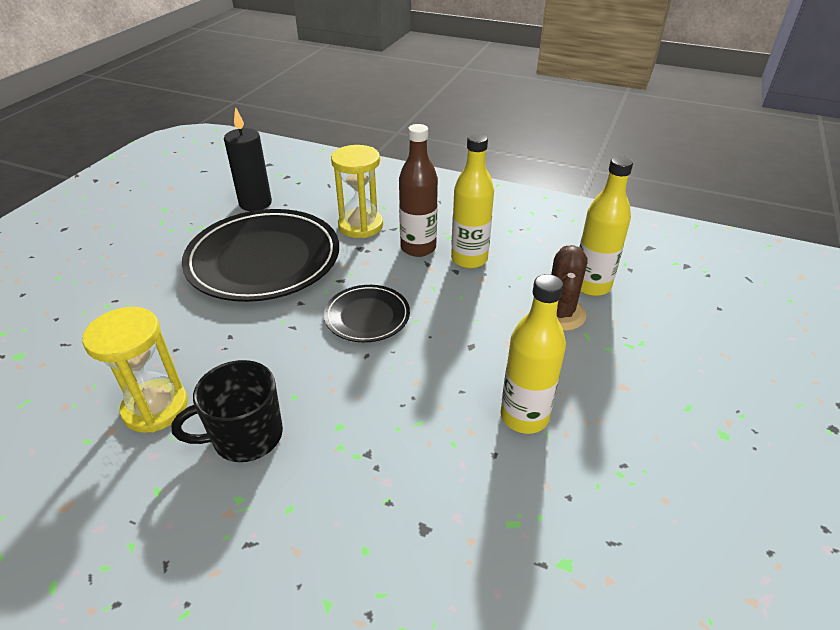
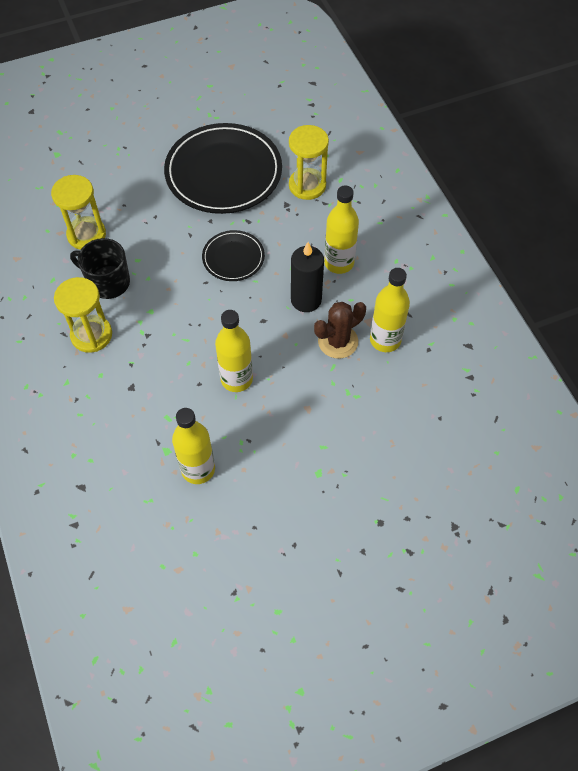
camera: 45 degrees right, 20 degrees up
black candle [224,107,272,211] -> black candle moved to [291,242,324,312]
brown bottle [399,124,438,257] -> none
none -> yellow hourglass [54,277,112,353]
none -> yellow bottle [172,408,215,484]

